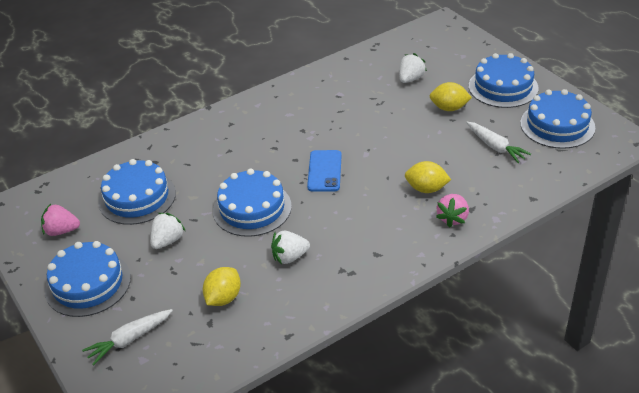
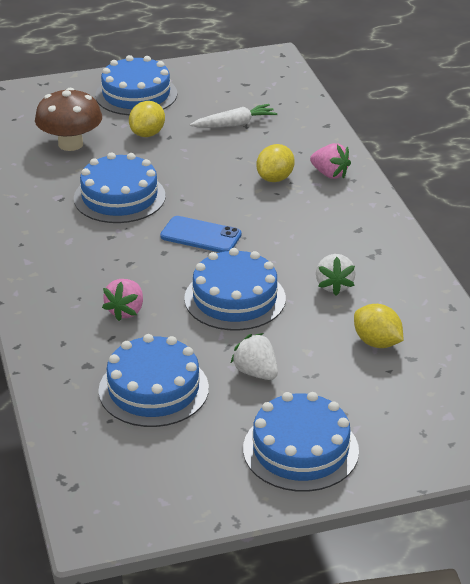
camera: 75 degrees left, 5 degrees down
pink strawberry [41,204,80,236] -> pink strawberry moved to [102,279,143,321]
white carrot [82,309,173,366] -> none
white strawberry [399,53,427,83] -> brown mushroom [35,88,102,151]
blue cake [520,89,595,149] -> blue cake moved to [74,152,166,223]

